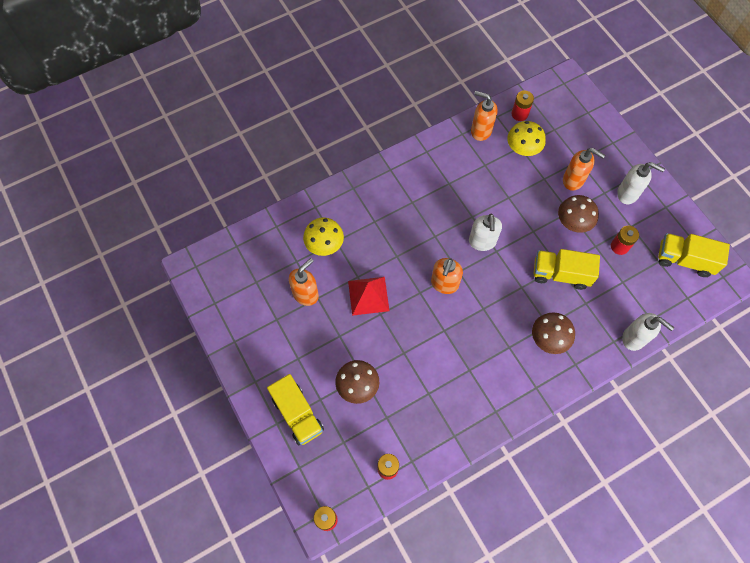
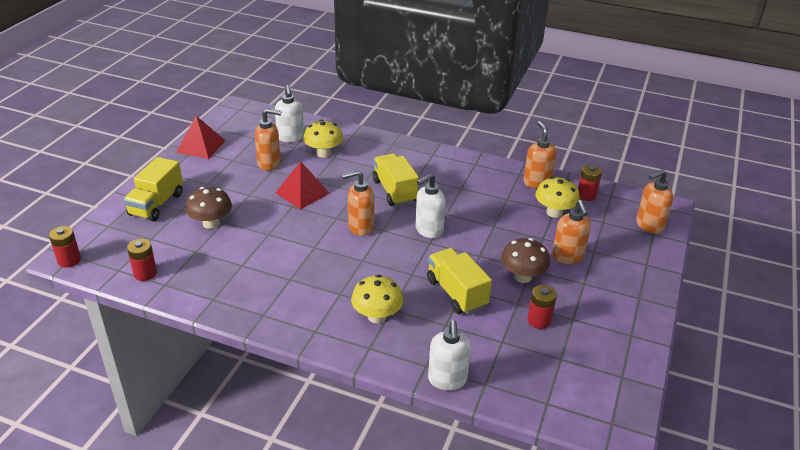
camera: 50 degrees right, 30 degrees down
brown mushroom [532,313,575,354] -> yellow mushroom [351,275,403,323]
white soap dispenser [617,162,665,204] -> white soap dispenser moved to [275,85,304,142]
yellow truck [658,233,730,277] -> yellow truck moved to [373,153,419,206]
none -> red pyramid [176,116,225,159]
none -> orange soap dispenser [636,169,673,234]

